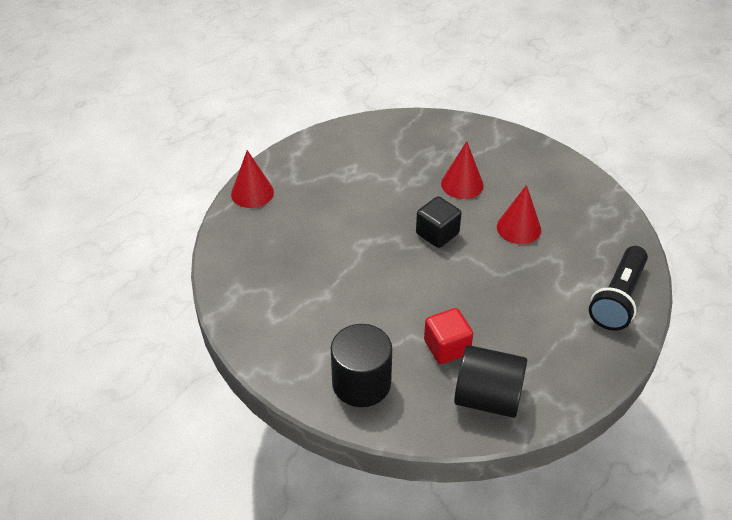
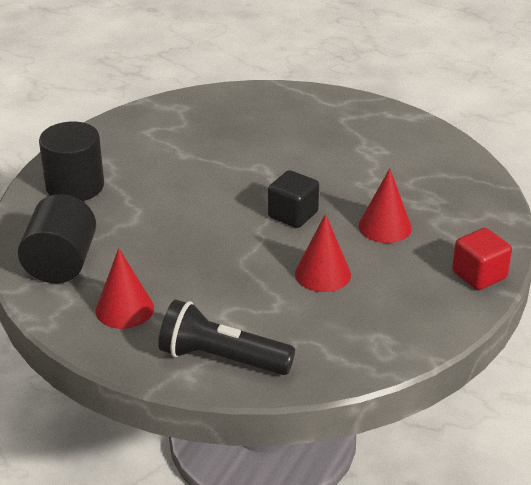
camera: 80 degrees right, 10 degrees down
red cone [231,150,274,208] -> red cone moved to [96,248,154,329]
red cube [424,308,473,364] -> red cube moved to [452,228,512,290]

